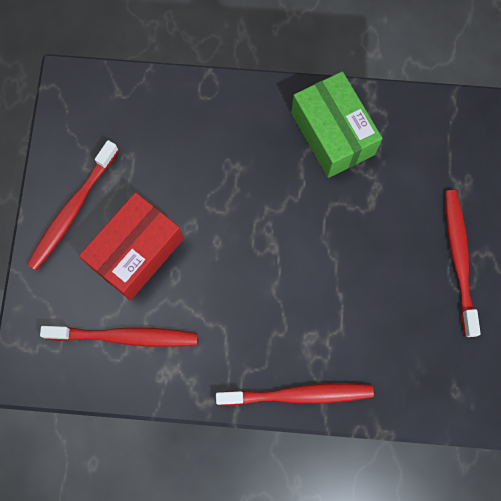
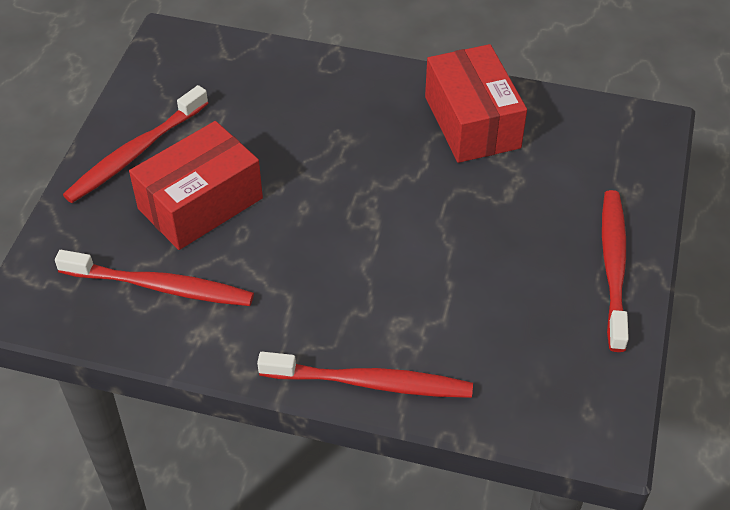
camera: 10 degrees right, 25 degrees down
green box [291,71,383,178] -> red box [425,44,527,163]

